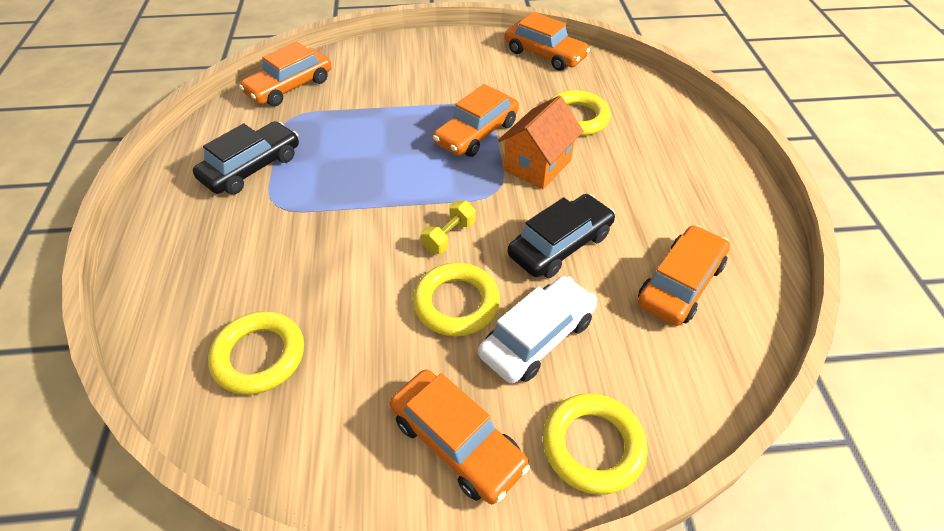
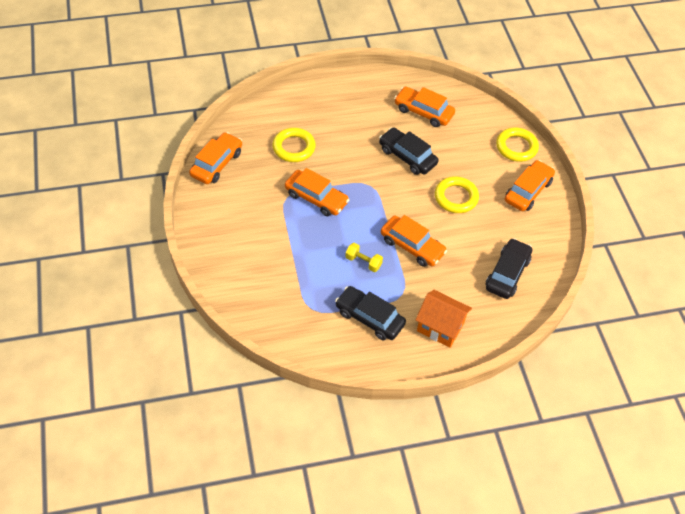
camera: 100 degrees left, 5 degrees up
yellow ring [208,311,304,395] -> black car [486,238,532,299]
orange car [239,41,332,106] -> orange car moved to [381,215,447,267]
yellow dumbbell [421,201,476,254] -> yellow dumbbell moved to [345,243,383,272]
white car [478,276,597,384] -> none
orange house [498,96,583,189] -> orange house moved to [416,290,472,348]

